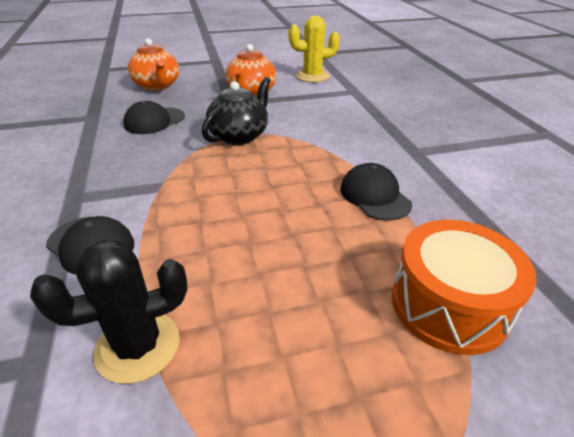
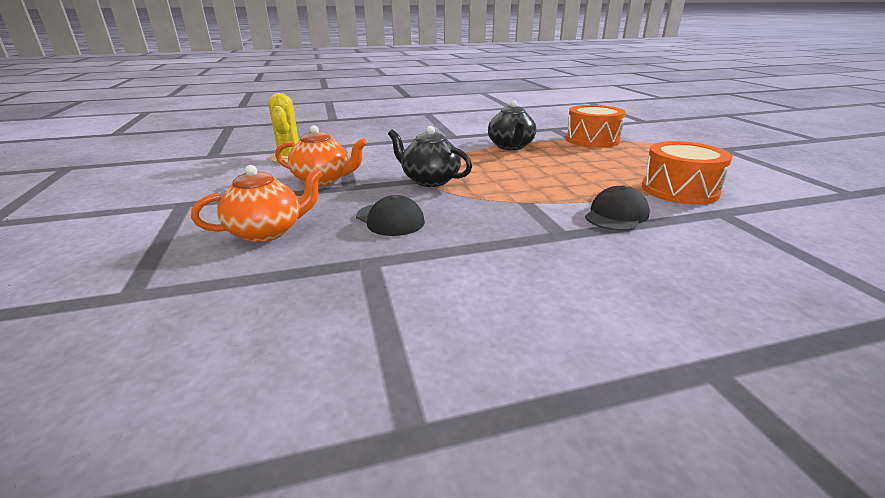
camera: 90 degrees left, 10 degrees down
black cactus [30,240,188,384] -> orange drum [642,141,733,205]
black cap [340,163,412,221] -> black teapot [488,100,536,150]

